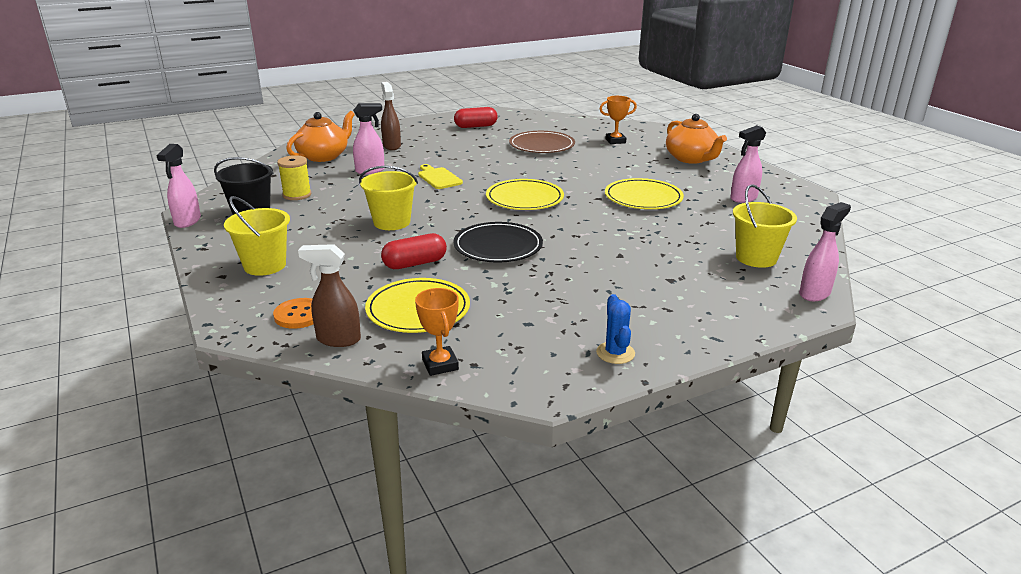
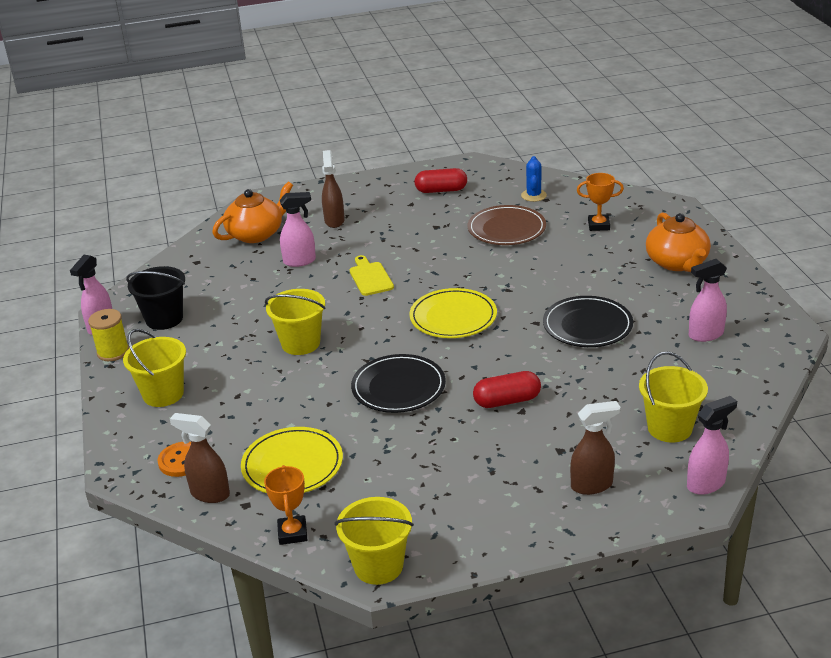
camera: 15 degrees right, 5 degrees up
yellow spool [277,155,311,200] -> yellow spool moved to [88,309,129,361]
red capsule [381,233,447,269] -> red capsule moved to [473,371,541,408]
blue cactus [596,294,635,364] -> blue cactus moved to [521,156,547,202]
yellow plate [605,178,684,209] -> black plate [543,296,633,347]
none -> yellow bucket [335,497,414,585]
none -> brown spray bottle [570,401,621,495]

